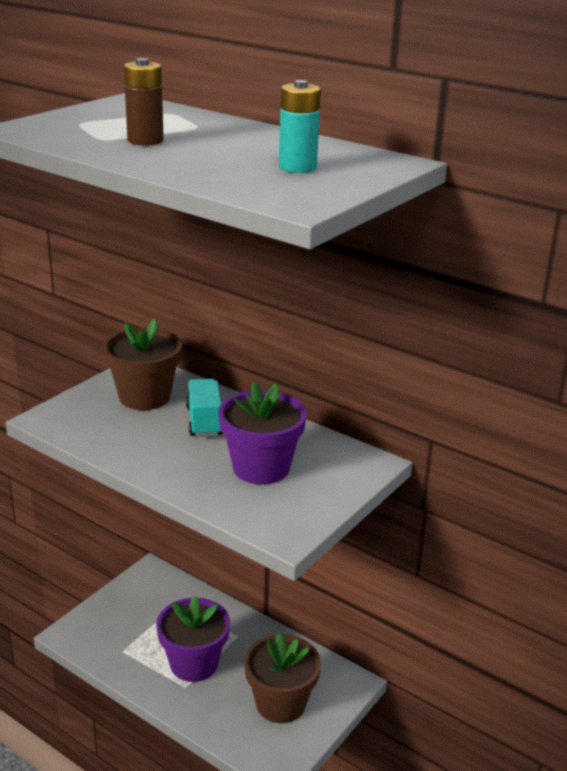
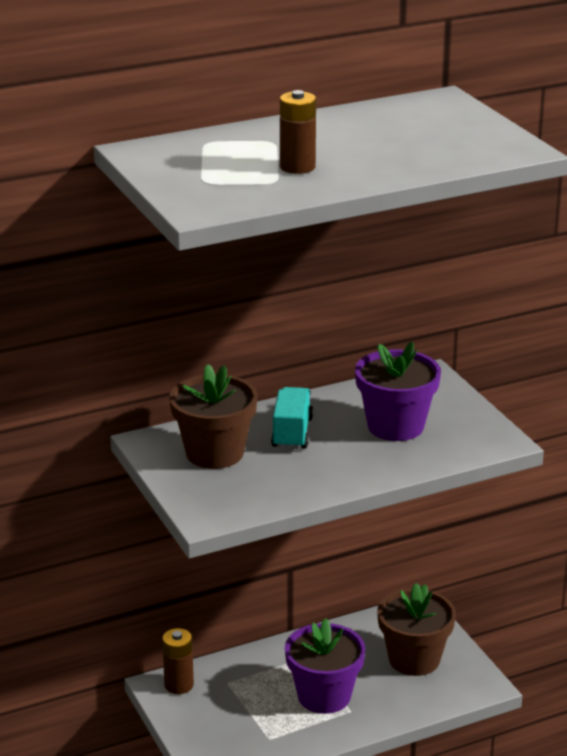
camera: 60 degrees left, 0 degrees up
turquoise truck [186,378,223,437] -> turquoise truck turned 75 degrees clockwise [271,387,313,449]
turquoise battery [279,80,321,173] -> none
none -> brown battery [162,628,194,694]

